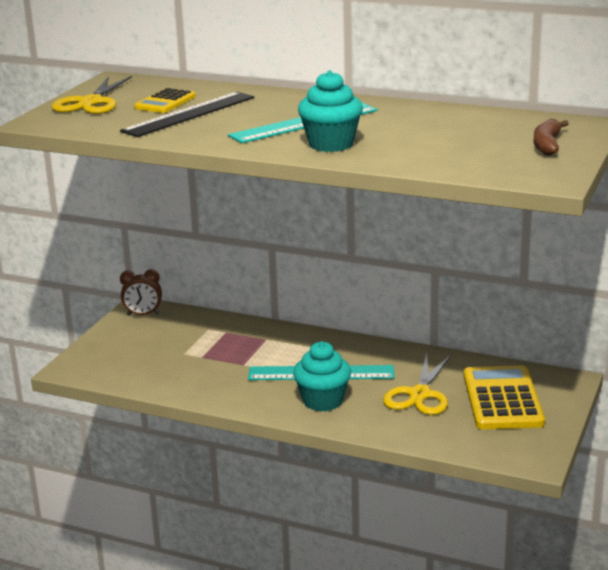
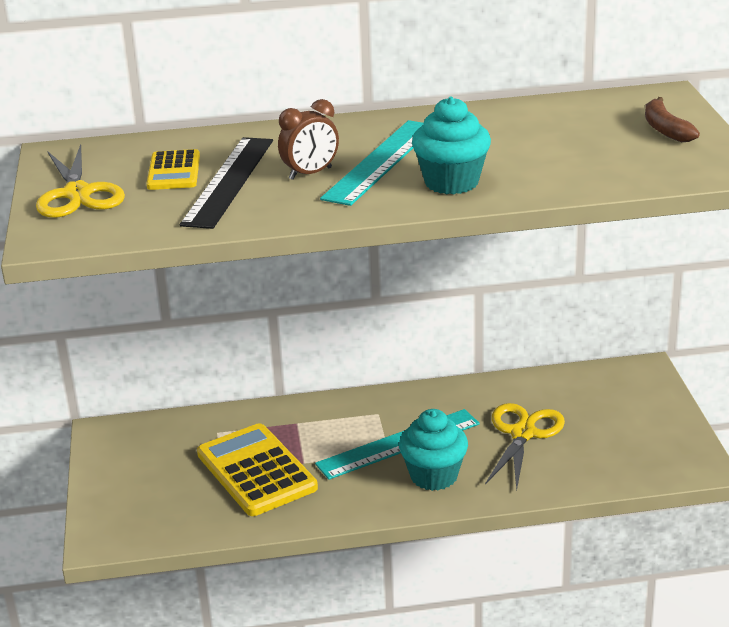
camera: 30 degrees left, 5 degrees up
brown clock [120,269,162,316] -> brown clock moved to [278,99,339,180]
yellow scissors [383,353,451,415] -> yellow scissors turned 150 degrees counterclockwise [485,403,565,490]
yellow calculator [464,365,545,429] -> yellow calculator moved to [197,423,318,516]

